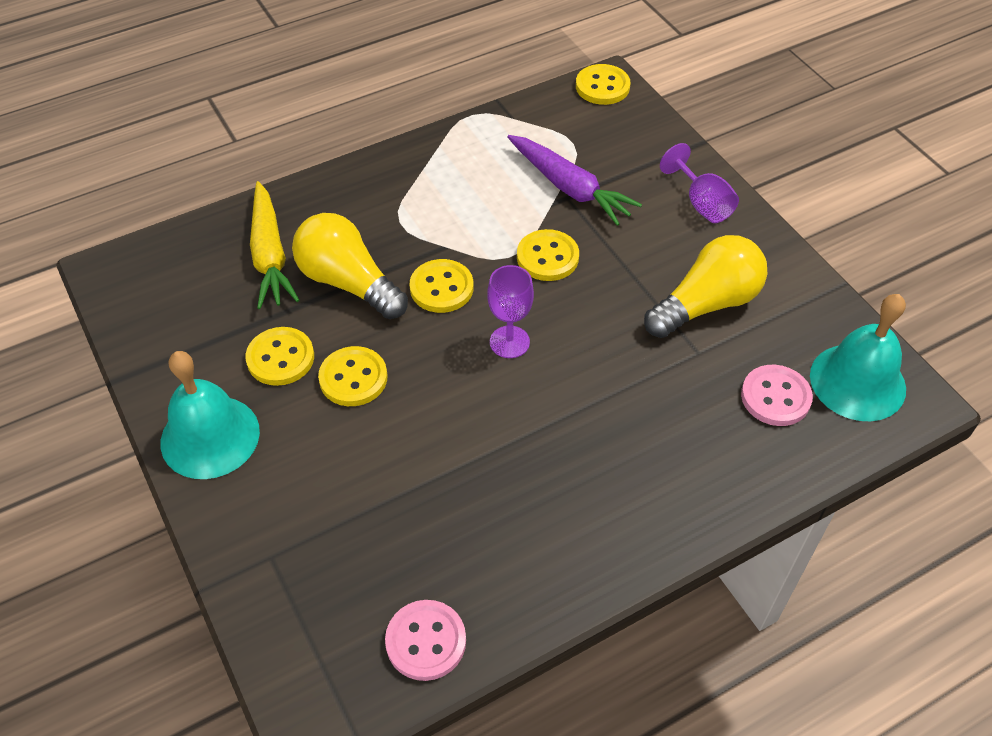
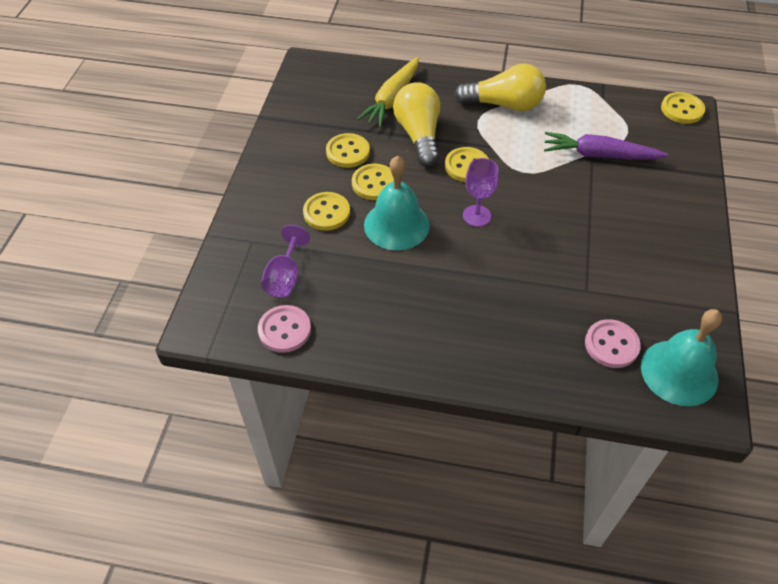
camera: 40 degrees right, 0 degrees up
turquoise bell [161,351,260,479] -> turquoise bell moved to [364,156,430,250]
purple carrot [507,135,642,226] -> purple carrot turned 105 degrees clockwise [544,132,668,160]
yellow button [517,229,579,281] -> yellow button moved to [303,192,350,231]
yellow light bulb [644,235,767,338] -> yellow light bulb moved to [454,64,546,111]
purple goblet [660,143,739,223] -> purple goblet moved to [261,225,310,298]

